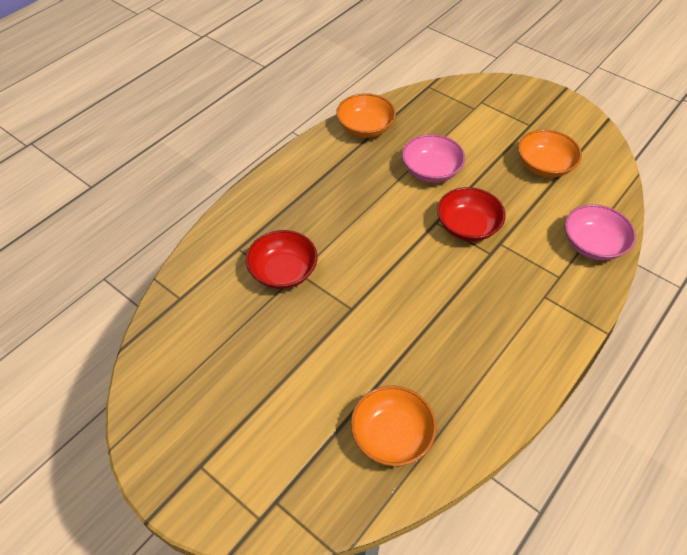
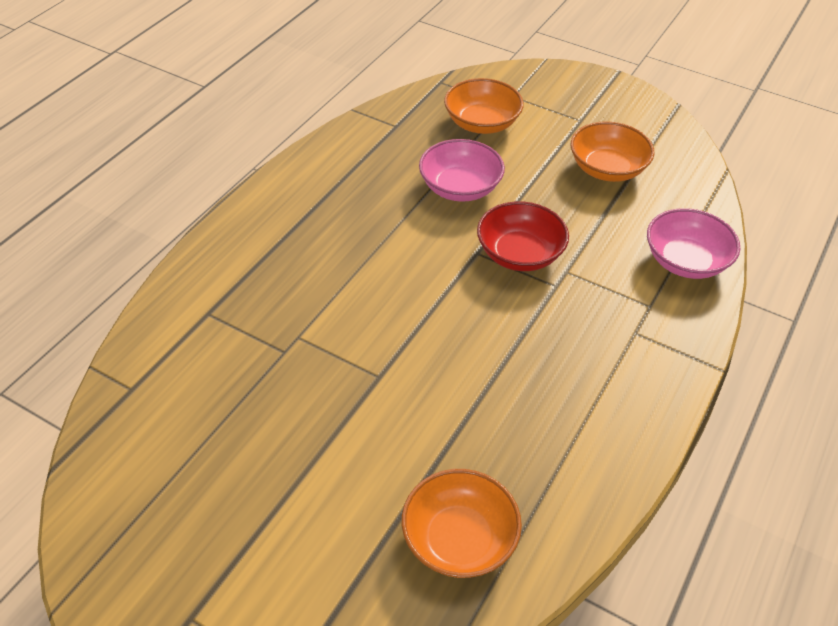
camera: 10 degrees left, 5 degrees down
red bowl [246,230,318,289] -> none
orange bowl [336,93,396,138] -> orange bowl moved to [444,78,524,134]

